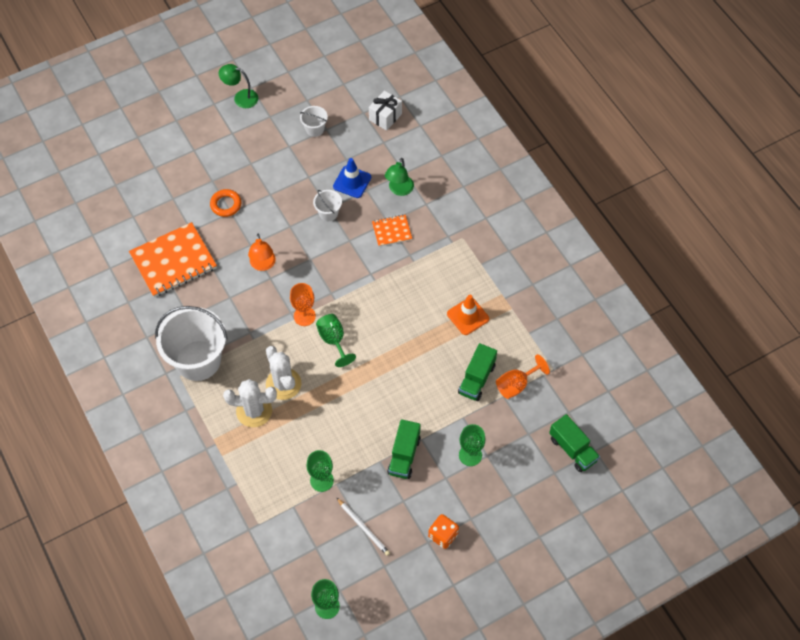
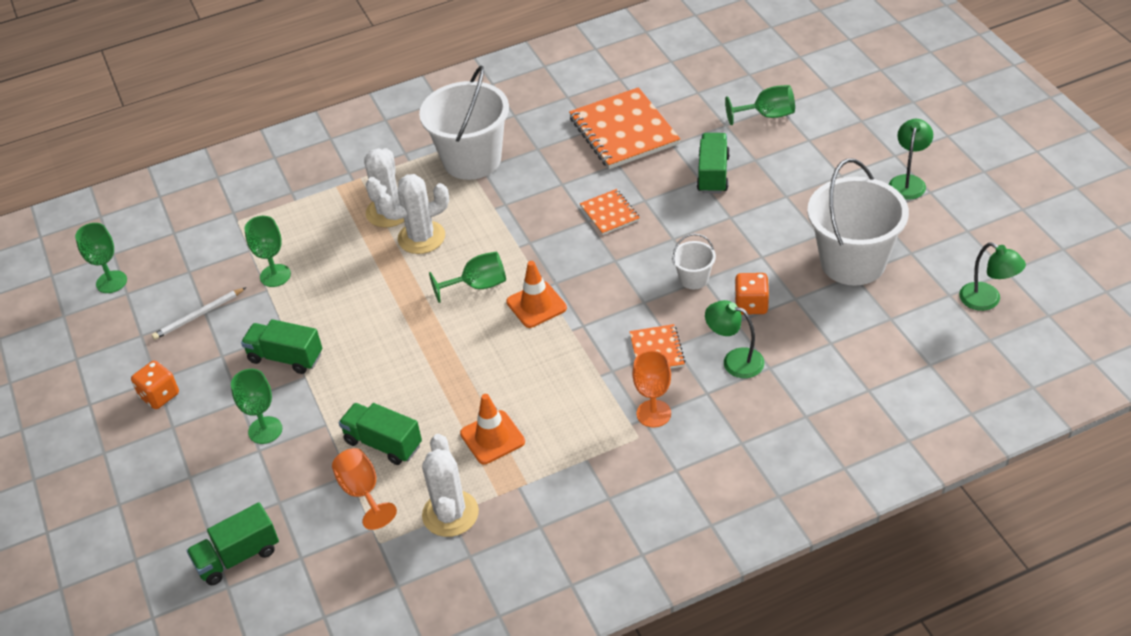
camera: 100 degrees right, 15 degrees down
orange ring [210,189,241,217] -> green truck [697,133,730,194]
orange lamp [248,234,276,271] -> orange notebook [580,189,640,235]
orange goblet [290,283,316,326] -> orange goblet moved to [633,350,671,427]
white bucket [300,106,328,137] -> white bucket [807,158,909,286], size x2.23
blue traffic cone [333,158,371,198] -> orange dice [735,273,769,314]
white gift [369,91,402,131] -> none
none -> white cactus [422,434,479,537]
none -> orange traffic cone [506,261,567,328]
none -> green goblet [725,85,795,125]
none -> green lamp [959,242,1026,311]

